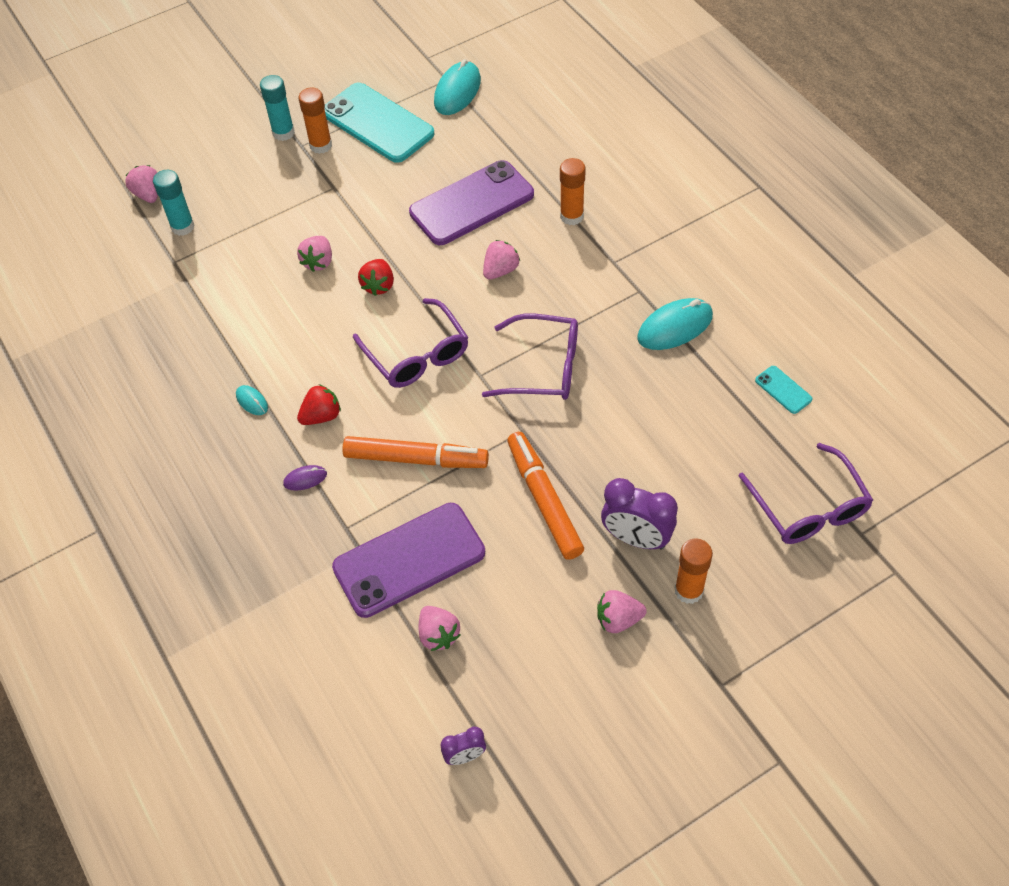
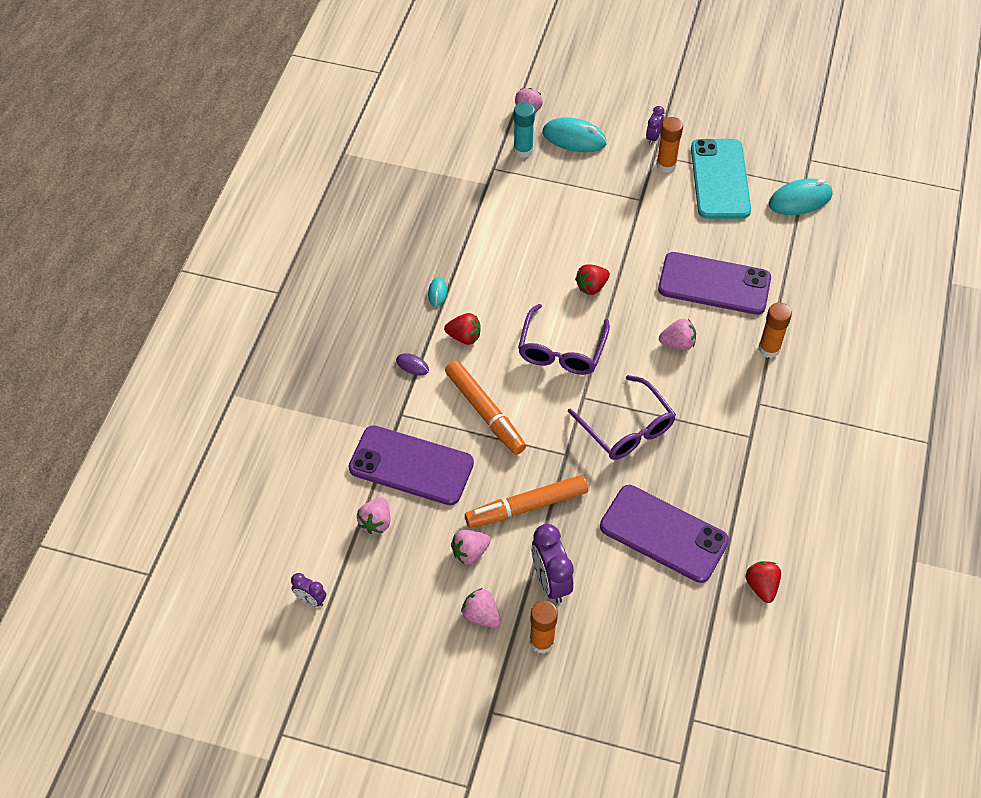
camera: 45 degrees right, 0 degrees up
turquoise glue stick [260,75,295,141] -> purple clock [646,106,665,145]
pink strawberry [297,236,332,272] -> pink strawberry moved to [451,530,491,565]
orange marker [507,432,584,560] -> orange marker turned 135 degrees counterclockwise [465,475,588,528]
turquoise mouse [637,298,713,350] -> turquoise mouse moved to [543,117,607,152]
purple glasses [739,443,873,544] -> none
turquoise phone [755,366,813,414] -> red strawberry [745,561,781,603]
none -> purple phone [600,485,729,583]

